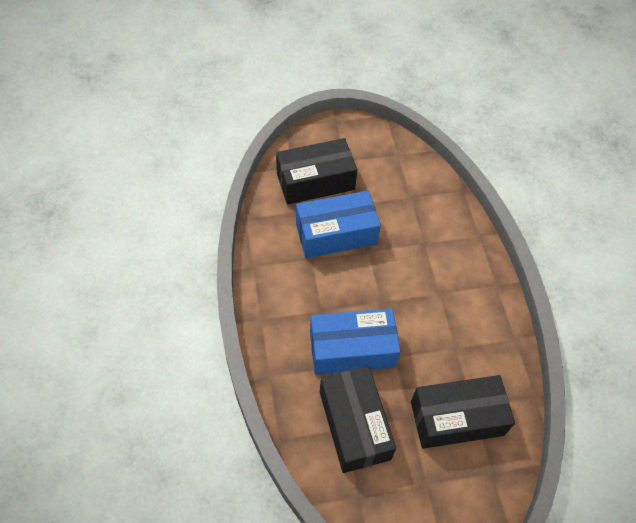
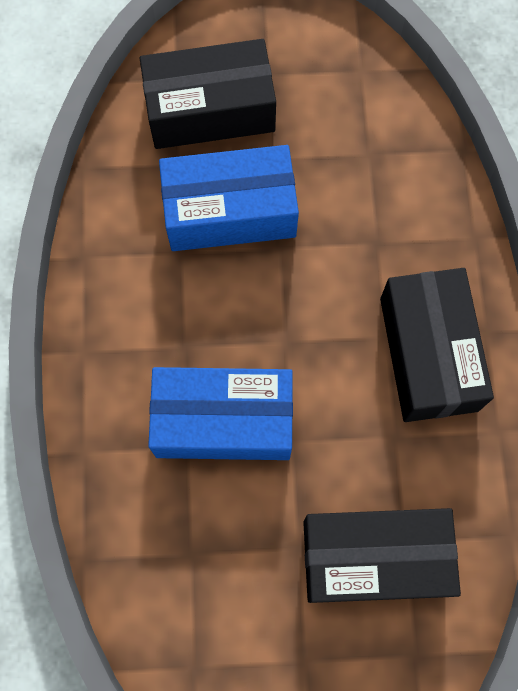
camera: 10 degrees right, 15 degrees up
black box [320,366,396,473] -> black box moved to [380,268,494,422]

